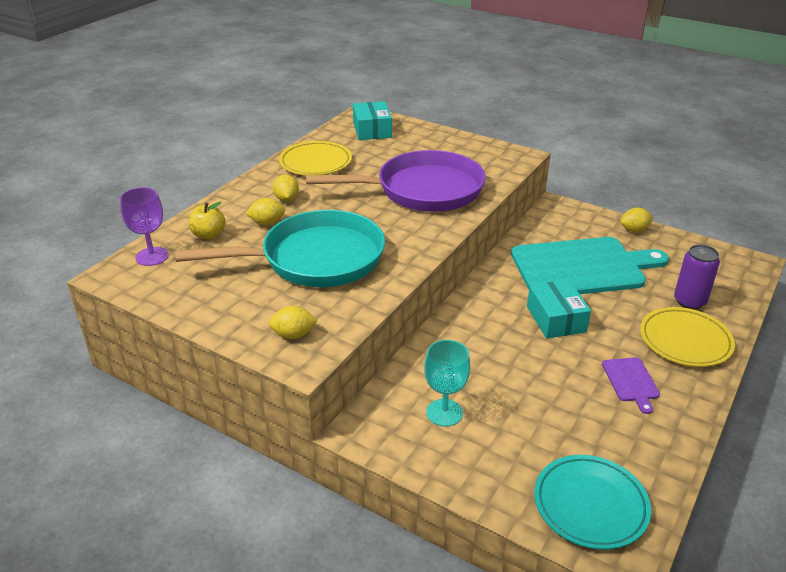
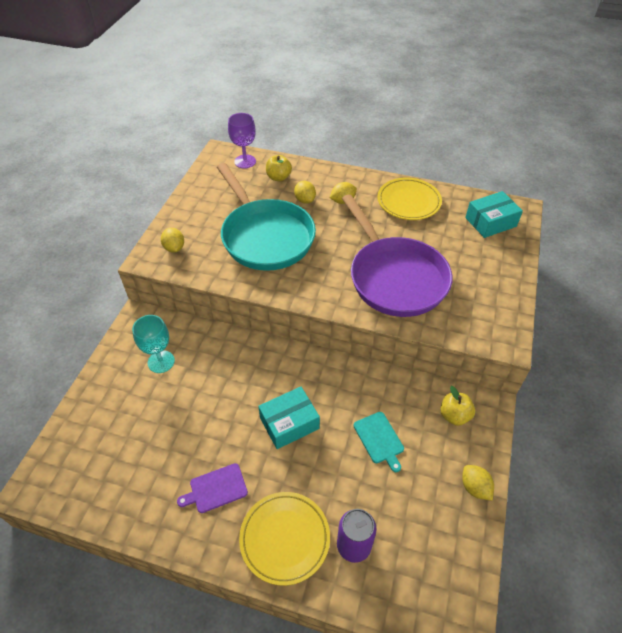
camera: 75 degrees right, 15 degrees up
turquoise cutting board [511,237,669,294] -> turquoise cutting board [354,412,404,472], size x0.41
turquoise plate [534,455,651,550] -> none
none -> yellow apple [440,386,475,426]

